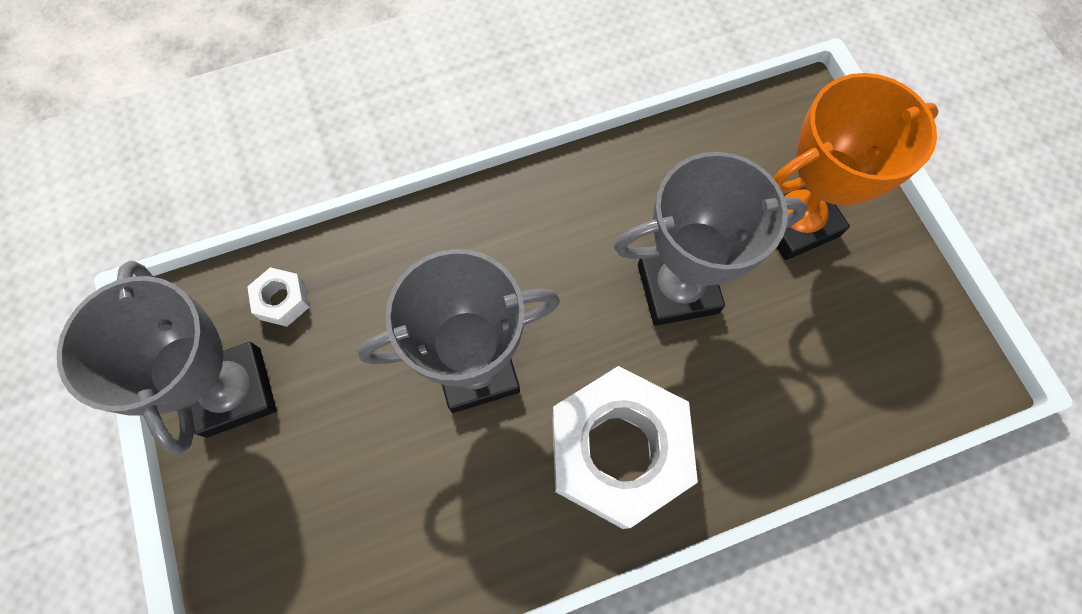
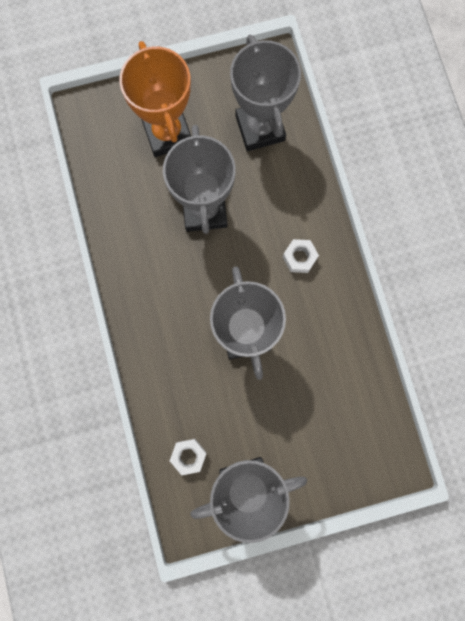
camera: 85 degrees left, 10 degrees up
white nut [552,366,698,529] -> white nut [283,239,319,273], size x0.41
none -> grey trophy [230,35,301,151]

